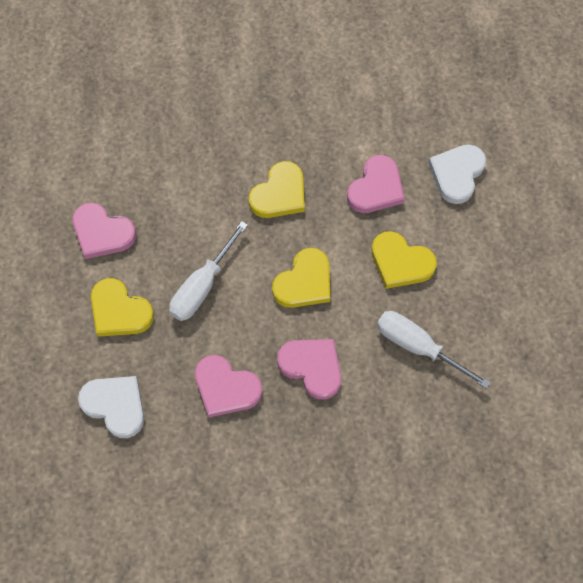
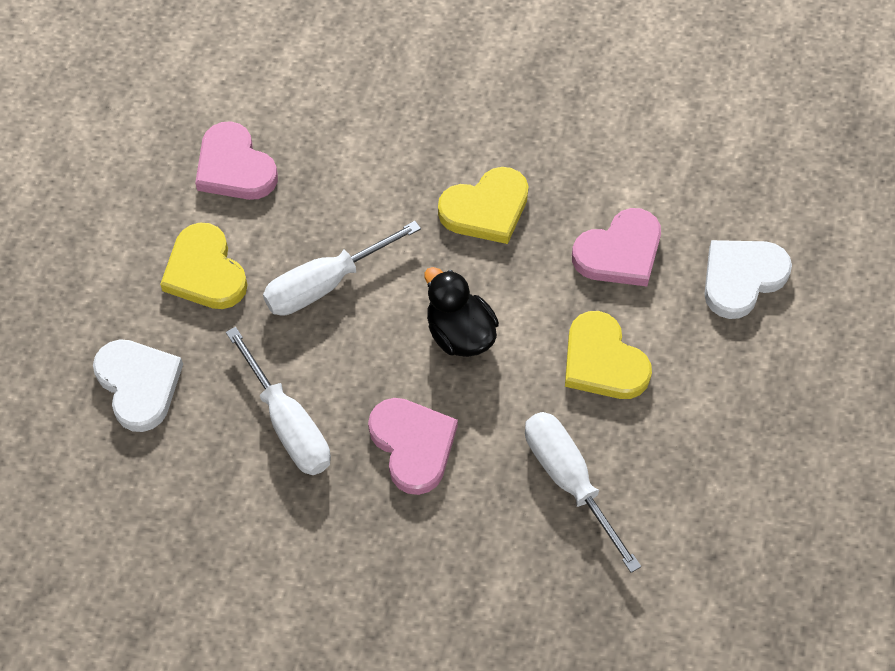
camera: 25 degrees right, 5 degrees down
pink heart [195,355,262,417] -> white screwdriver [226,327,331,475]
yellow heart [272,248,330,308] -> black duck [424,267,499,357]

